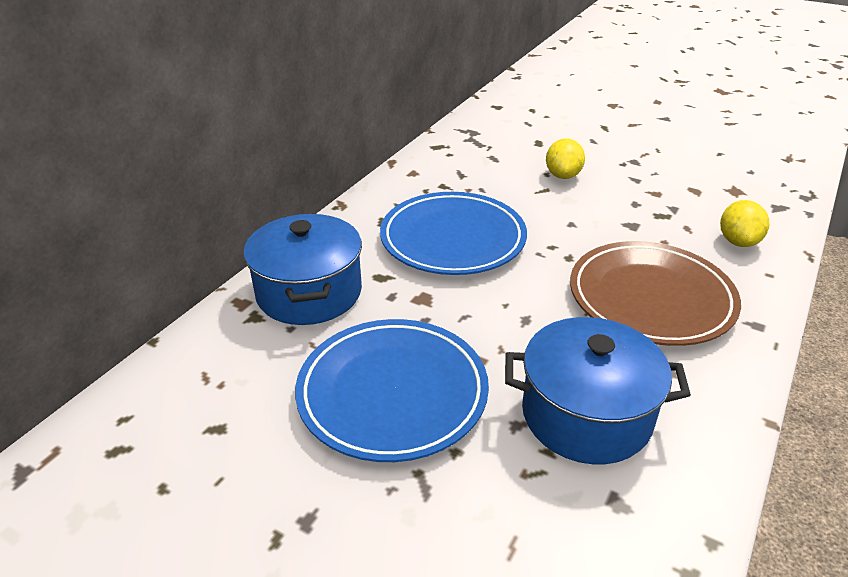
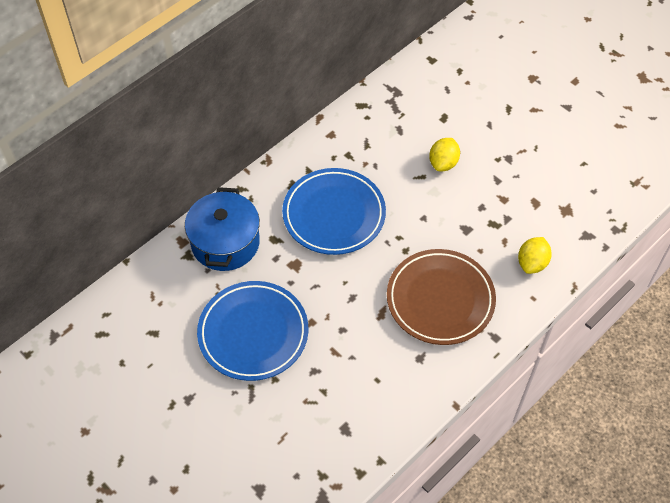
camera: 15 degrees right, 20 degrees up
blue pot [505,317,691,464] -> none

